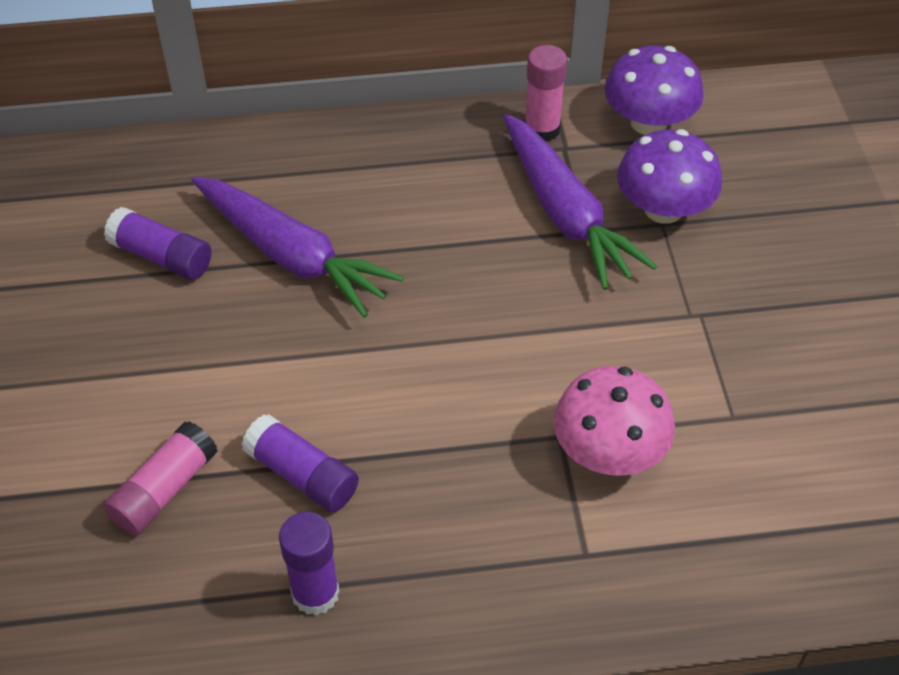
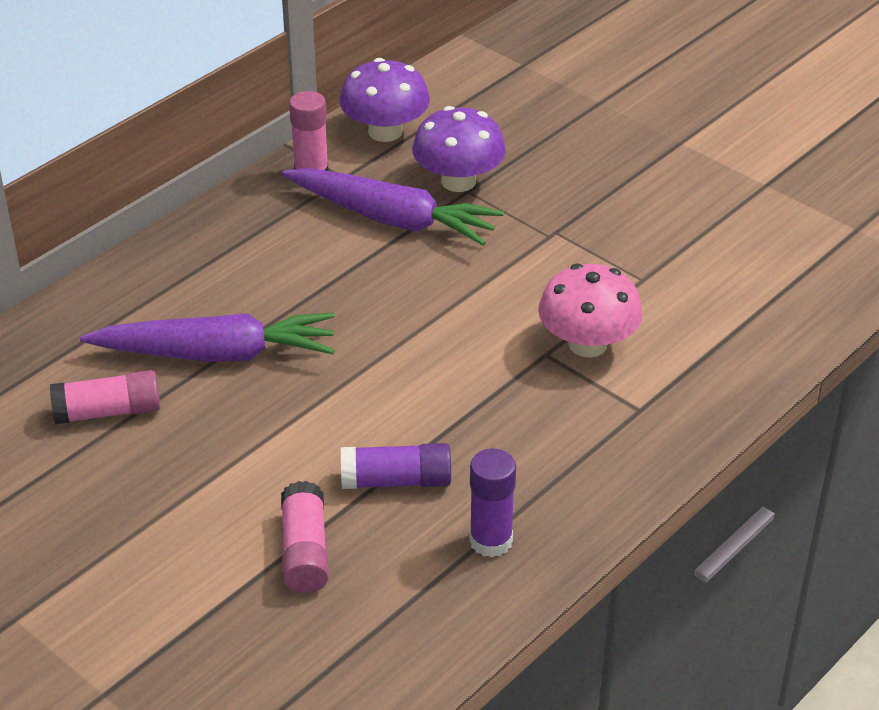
camera: 40 degrees left, 10 degrees down
purple glue stick [104,207,211,280] -> pink glue stick [50,370,160,424]

